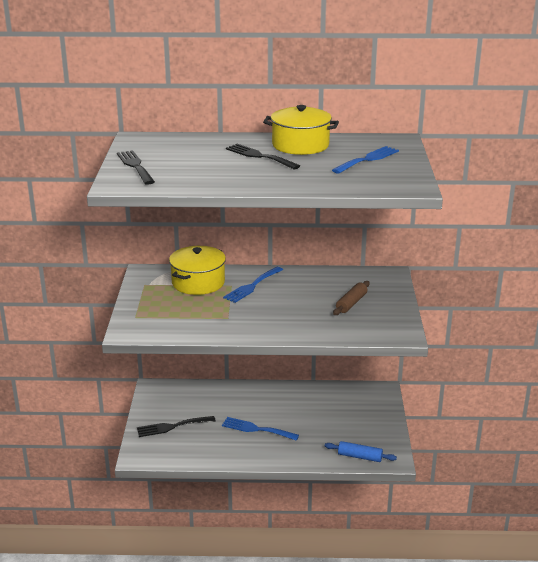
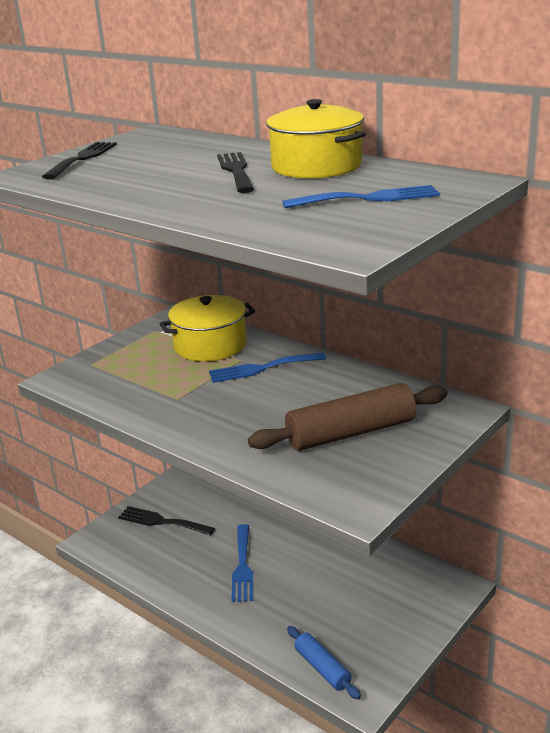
camera: 40 degrees right, 0 degrees up
blue fork [222,417,299,441] -> blue fork turned 150 degrees counterclockwise [232,524,253,602]
brown rolling pin [333,281,370,315] -> brown rolling pin [248,383,448,451], size x1.78

